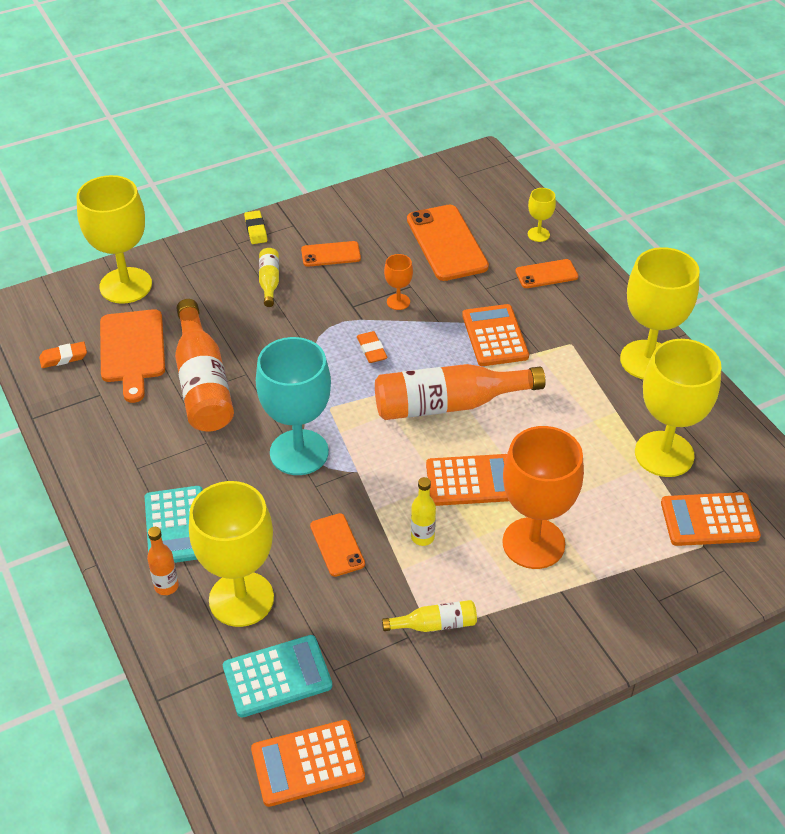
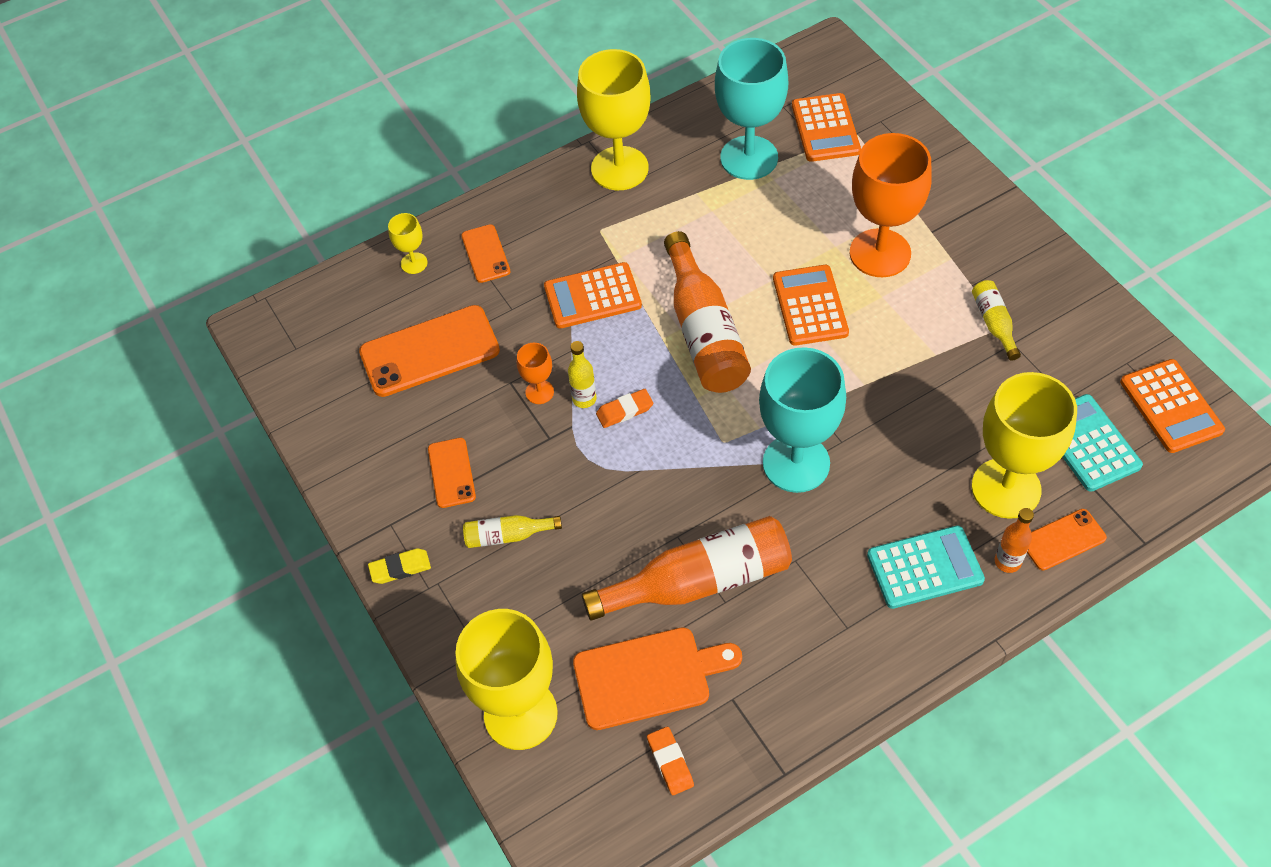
camera: 90 degrees left, 10 degrees up
orange phone [310,513,365,577] -> orange phone moved to [1027,509,1107,570]
yellow bottle [411,477,436,546] -> yellow bottle moved to [568,341,597,408]
yellow goblet [635,339,721,477] -> turquoise goblet [715,38,788,180]

